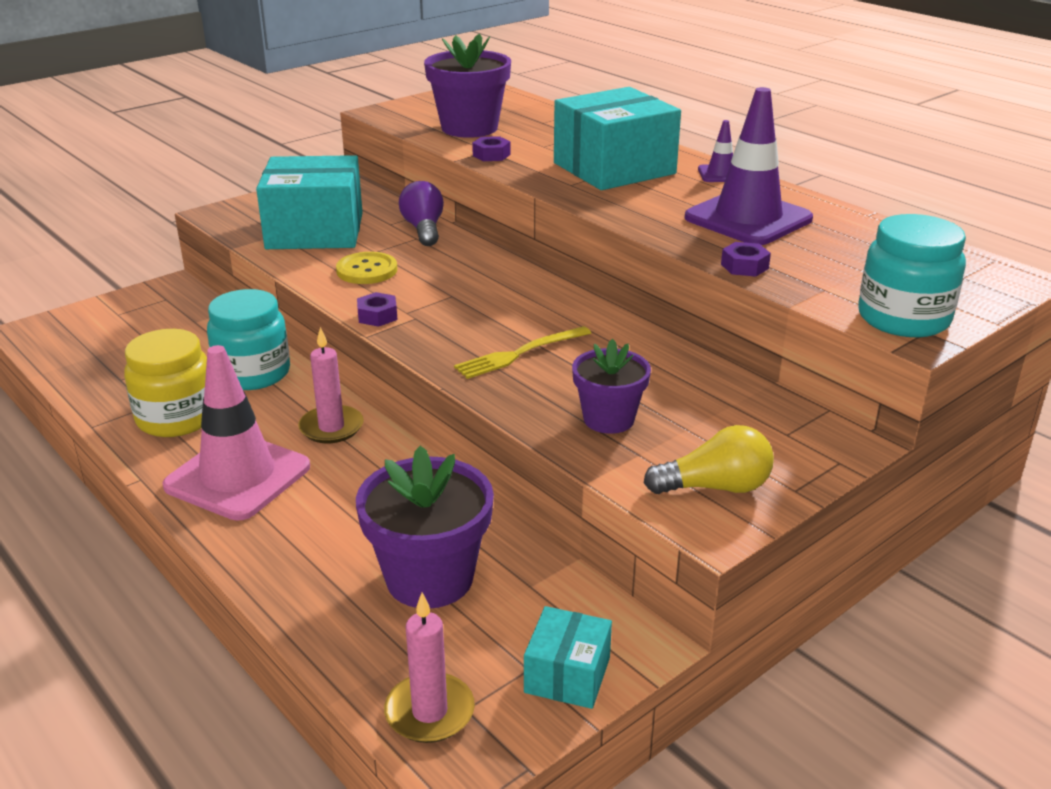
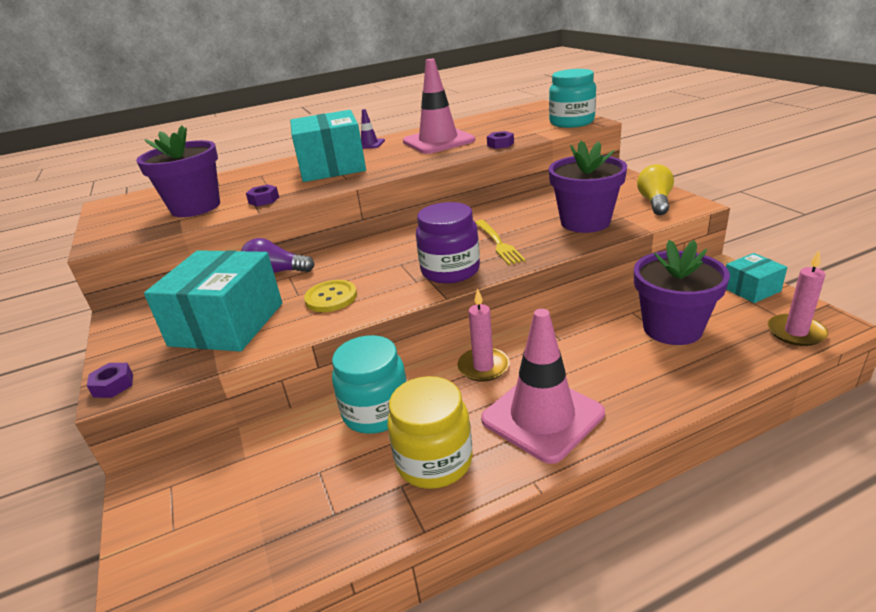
camera: 70 degrees left, 0 degrees up
purple nut [357,292,398,327] -> purple nut moved to [87,363,133,398]
turquoise box [524,606,612,709] -> turquoise box turned 60 degrees counterclockwise [726,253,787,303]
purple flower pot [572,339,651,434] -> purple flower pot [548,141,627,233], size x1.60
purple traffic cone [685,87,813,245] -> pink traffic cone [403,59,475,154]
none -> purple jar [416,202,480,284]

